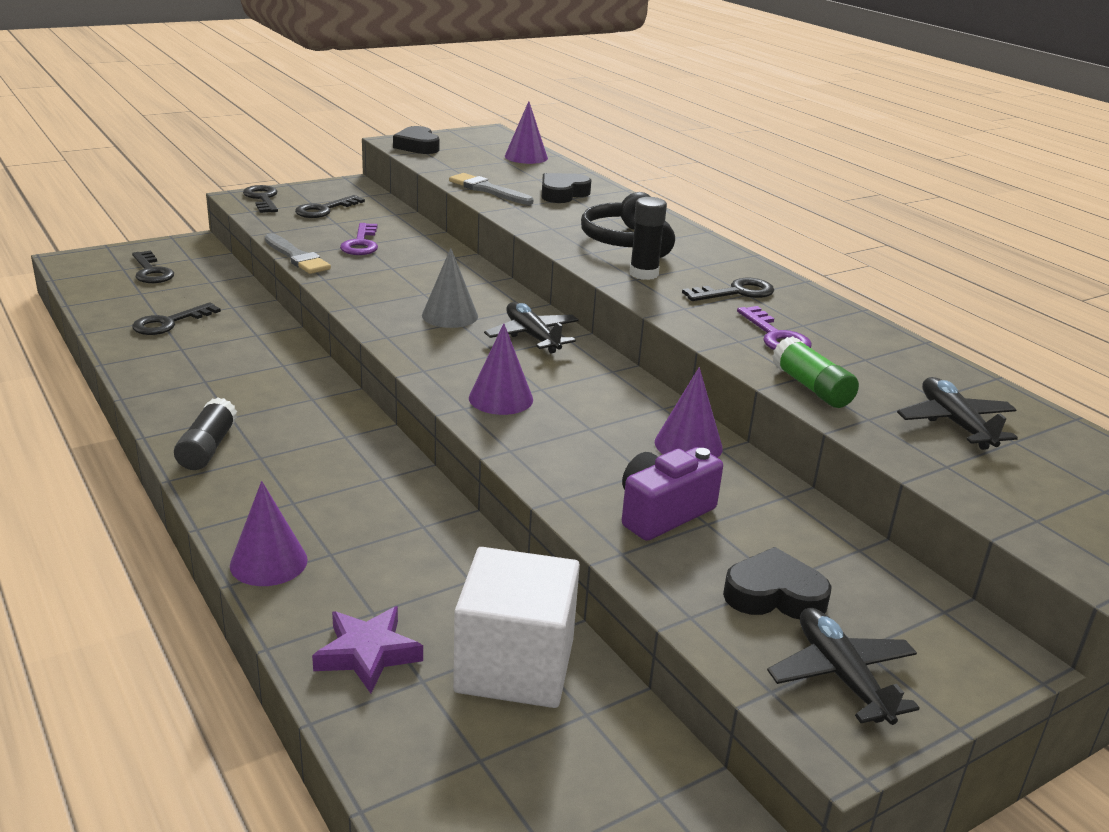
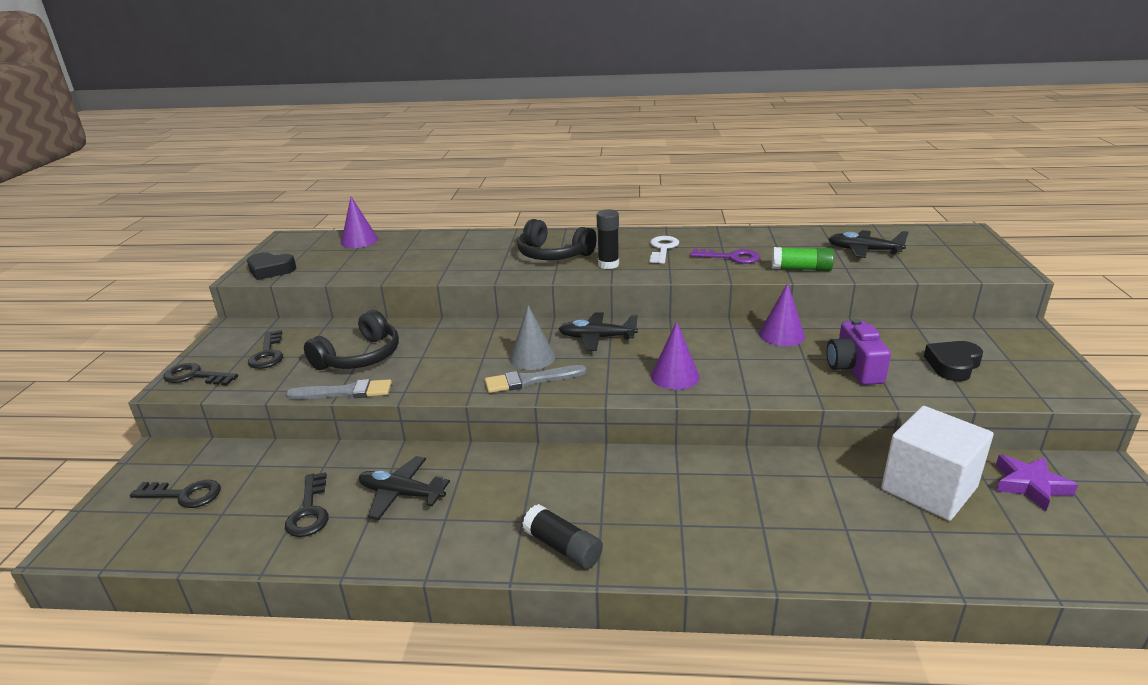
camera: 50 degrees left, 0 degrees up
purple cone [230,481,308,586] -> none
purple star [312,606,423,694] -> purple star moved to [996,455,1078,511]
purple key [340,223,378,255] -> black headphones [304,310,399,370]
grey brush [449,173,533,205] -> grey brush moved to [485,365,587,393]
black heart [541,173,591,203] -> none
black key [682,278,774,301] -> white key [650,236,679,264]
black plane [767,608,920,725] -> black plane moved to [359,456,450,520]

